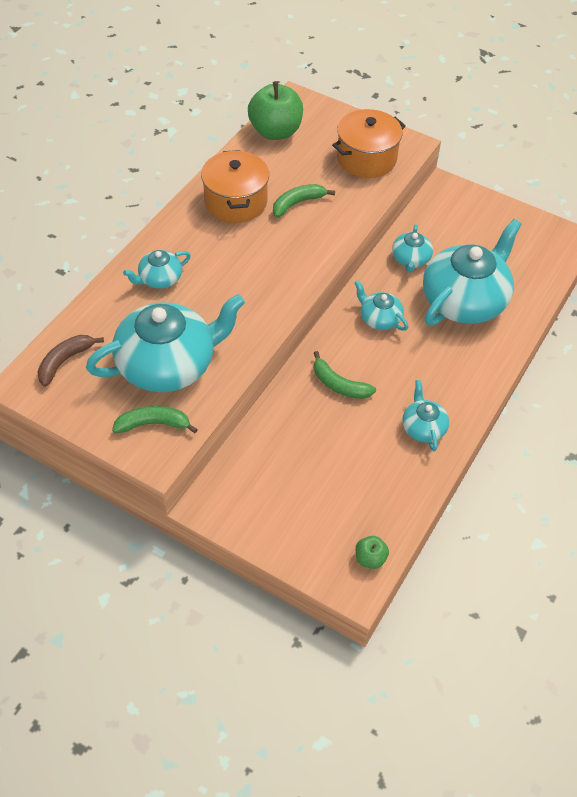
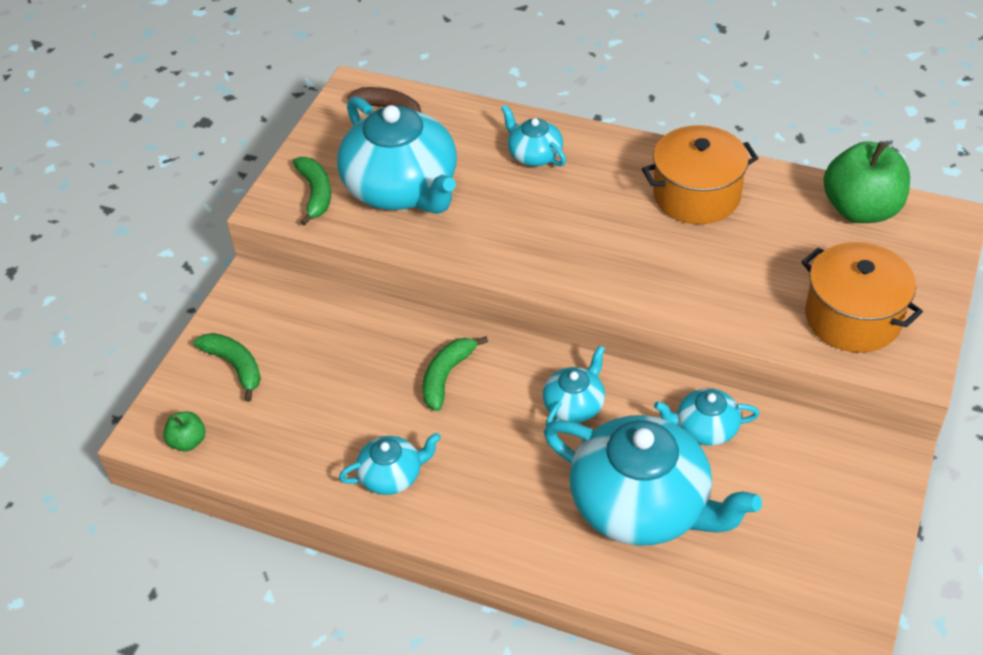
camera: 85 degrees right, 5 degrees down
green banana [273,184,335,218] -> green banana moved to [193,333,261,402]

